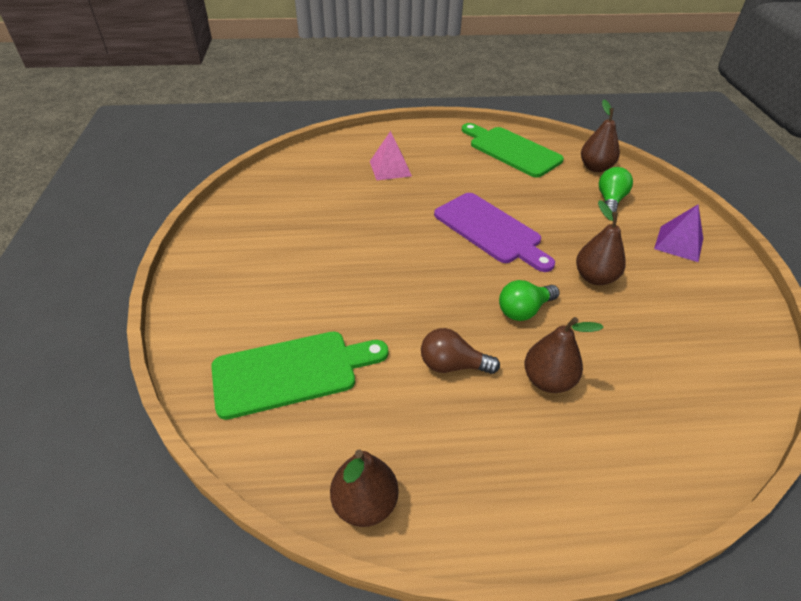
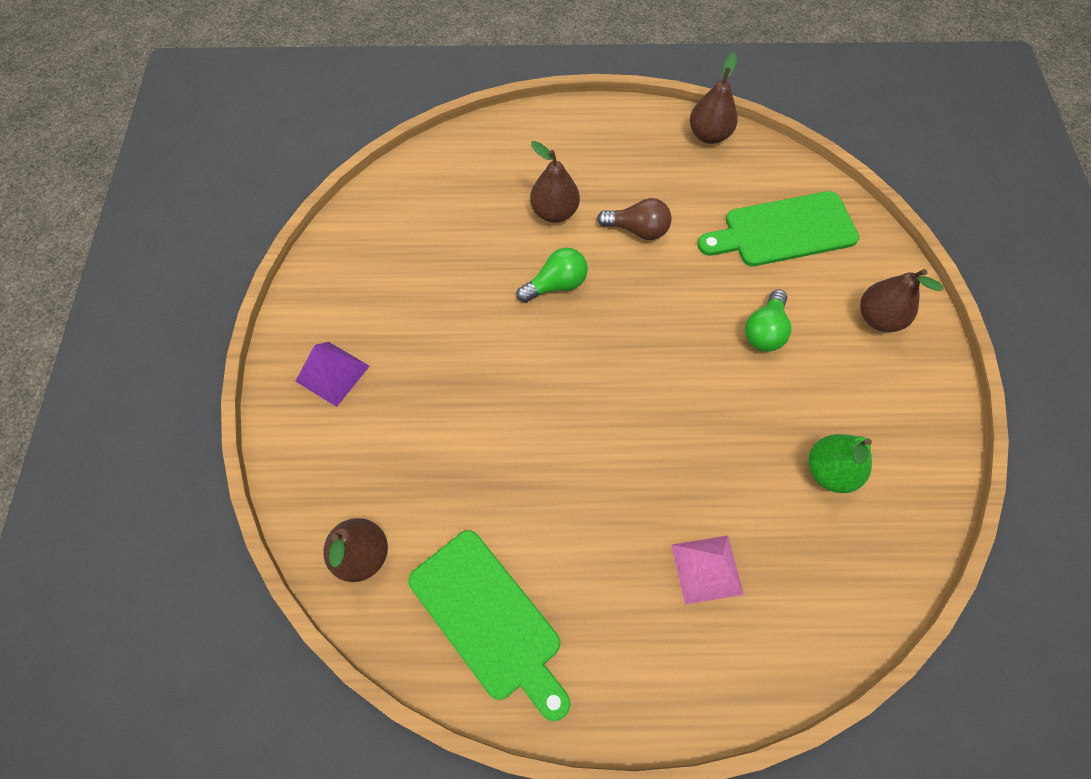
camera: 175 degrees left, 20 degrees up
purple cutting board [434,193,555,272] -> none
brown pear [576,200,626,285] -> brown pear moved to [860,269,943,332]
green light bulb [599,167,633,212] -> green light bulb moved to [745,289,791,352]
none -> green pear [809,434,872,493]

